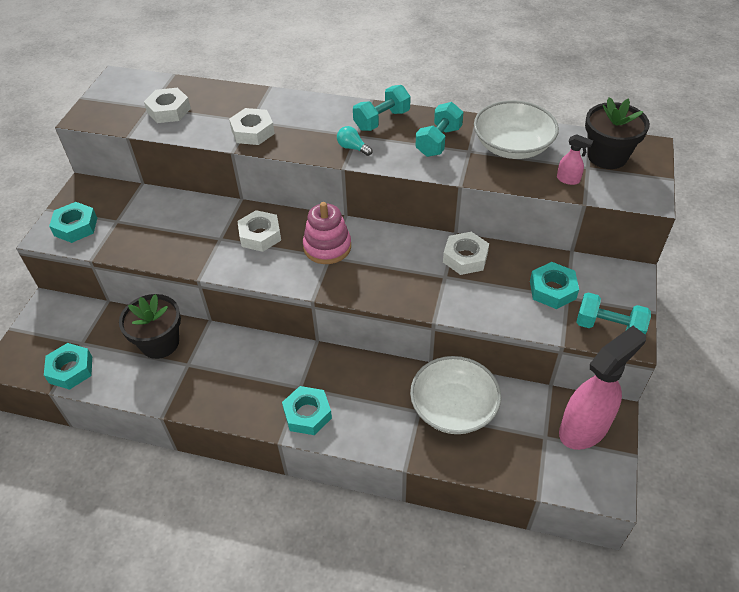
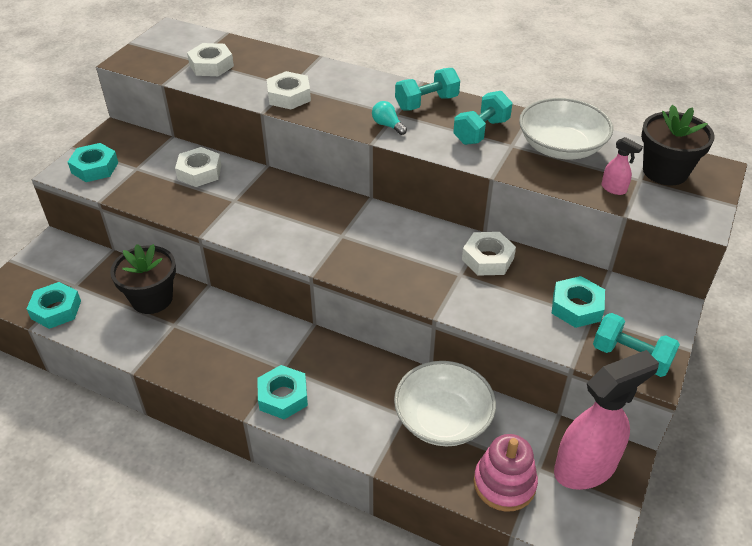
camera: 10 degrees right, 5 degrees down
white nut [237,210,281,252] -> white nut moved to [175,147,221,187]
pink stacking toy [303,202,351,264] -> pink stacking toy moved to [474,434,538,512]

